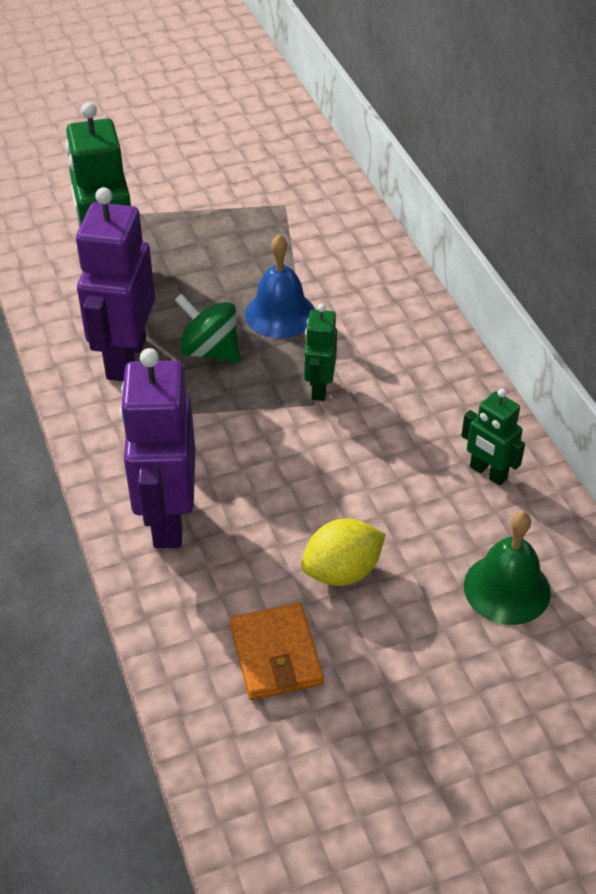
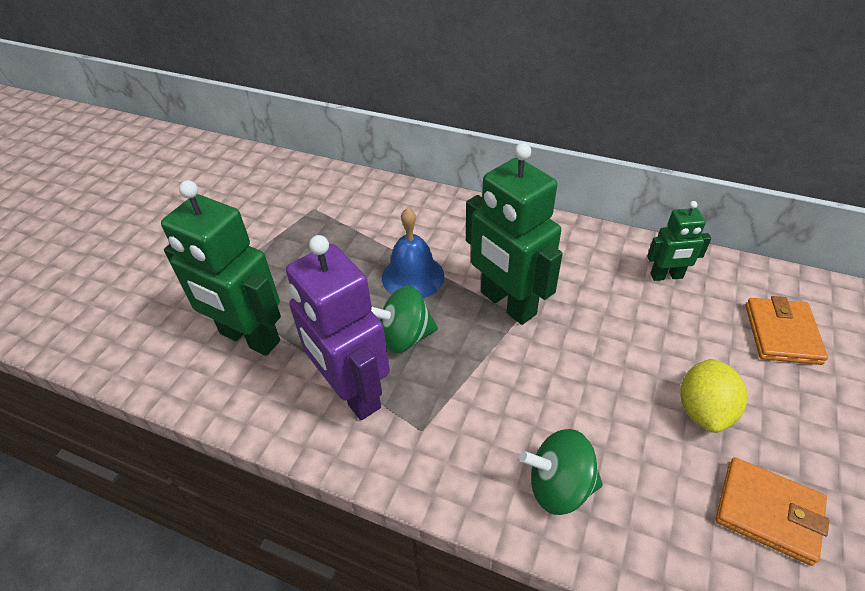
camera: 45 degrees left, 0 degrees up
purple robot [119,348,195,548] -> green spinning top [519,429,603,515]
green robot [304,304,337,401] -> green robot [466,143,563,325], size x1.90
green bell [464,511,551,625] -> orange wallet [746,296,828,365]

